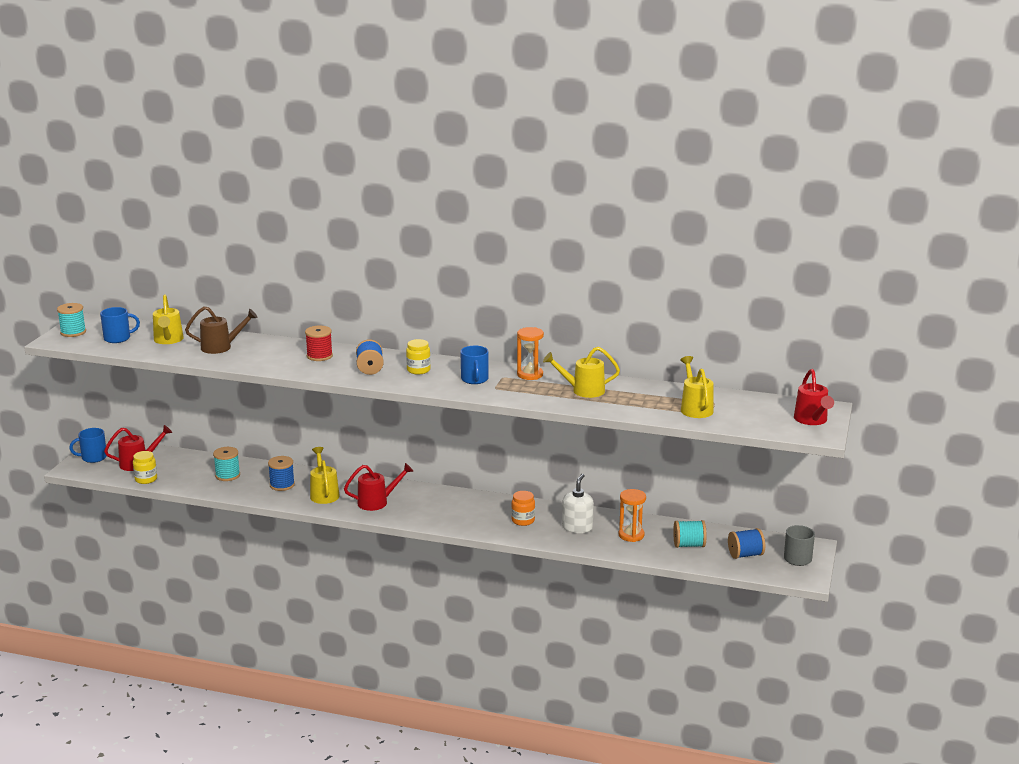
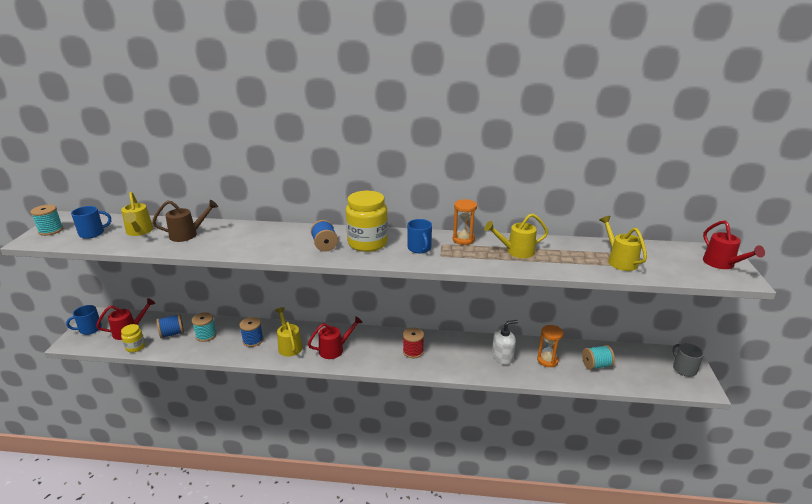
camera: 10 degrees left, 5 degrees up
red spool [305,326,333,361] -> red spool moved to [403,328,424,358]
yellow jar [406,339,431,374] -> yellow jar [346,191,388,252], size x1.95
orange jar [511,491,535,526] -> none
white soap dispenser [562,474,594,533] -> white soap dispenser turned 60 degrees clockwise [492,320,518,365]
blue spool [728,528,765,559] -> blue spool moved to [157,314,184,339]

